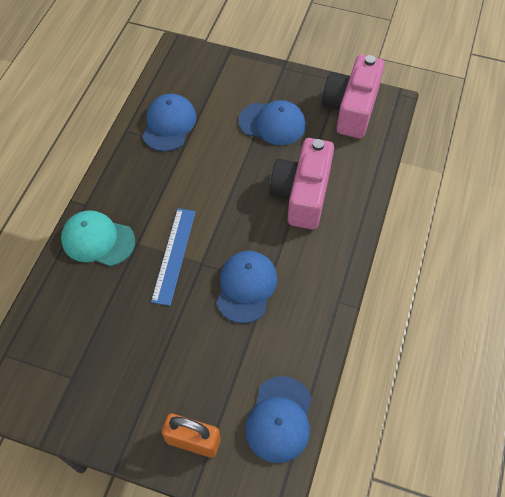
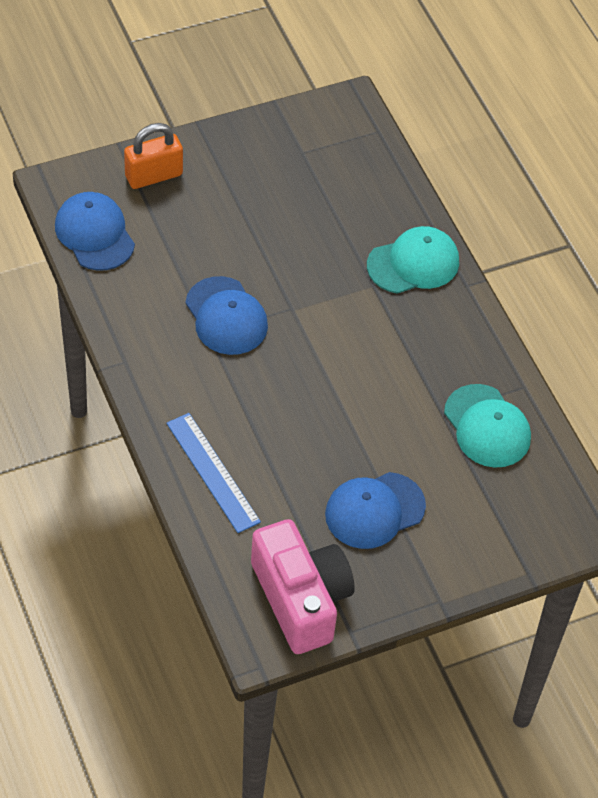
camera: 135 degrees right, 5 degrees down
blue cap [142,94,197,152] -> turquoise cap [444,384,531,468]
blue ruler [151,208,196,306] -> blue ruler moved to [167,413,261,533]
pink camera [270,138,334,230] -> none

